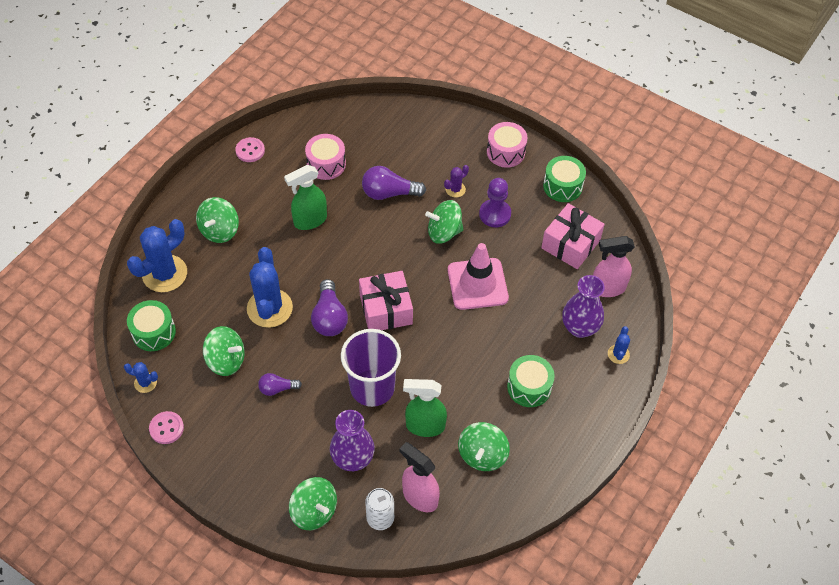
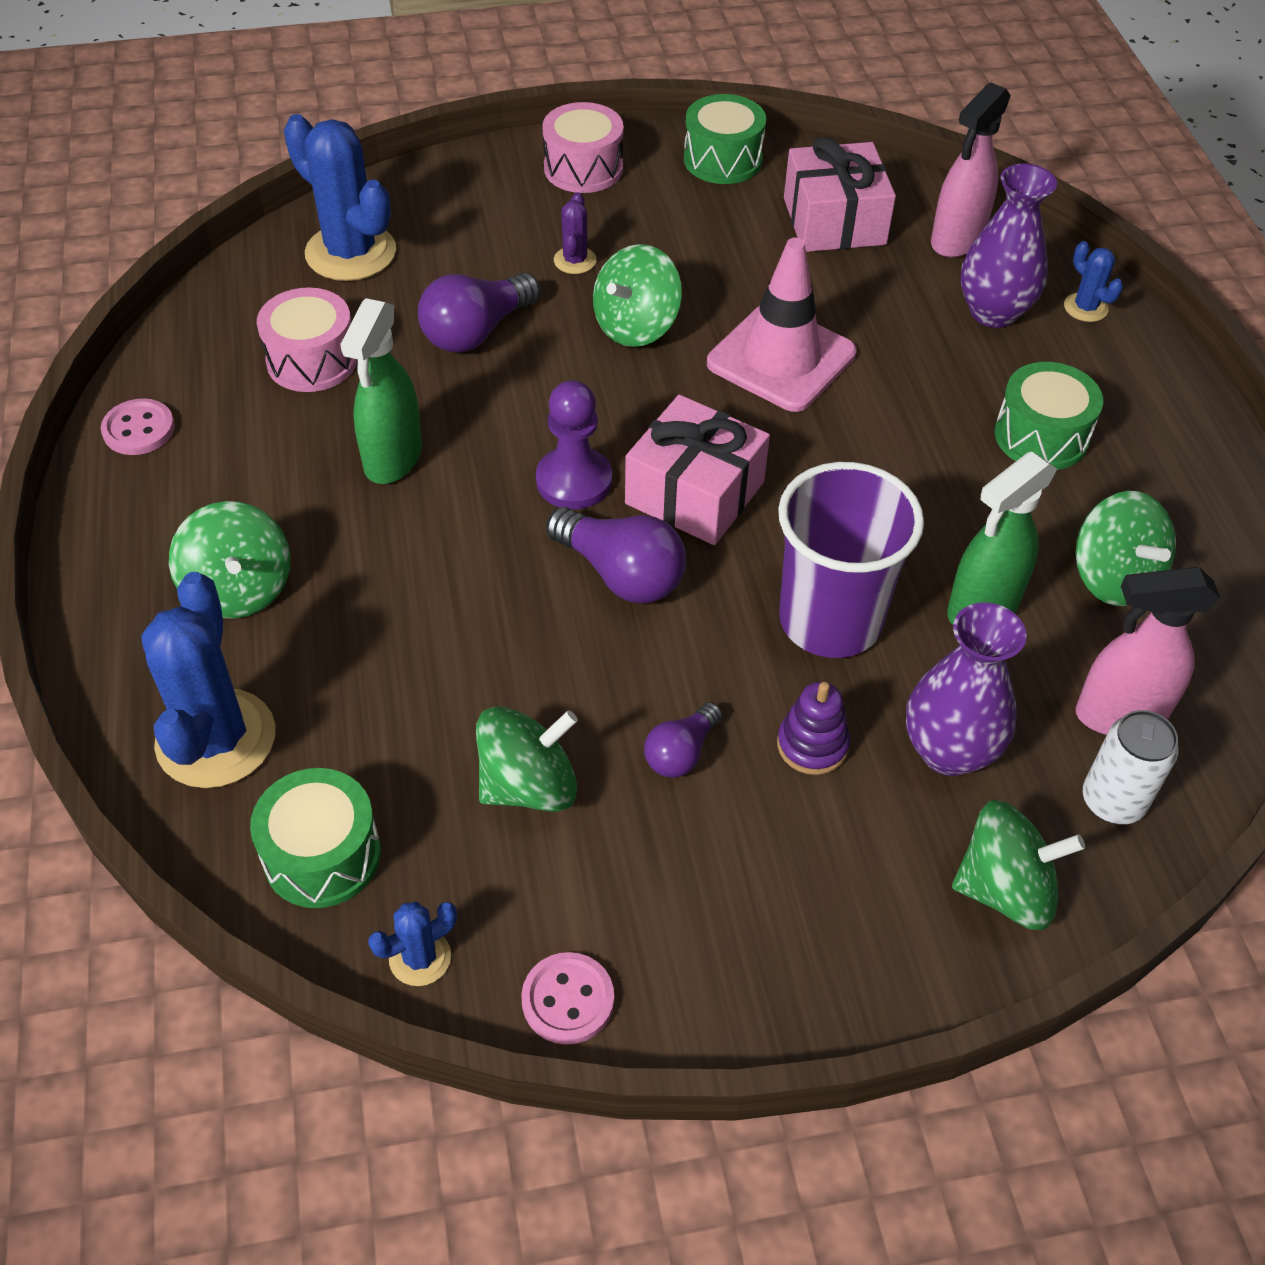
camera: 45 degrees left, 5 degrees down
blue cactus [247,247,293,328] -> blue cactus moved to [284,114,396,281]
purple pawn [479,178,511,227] -> purple pawn moved to [536,380,612,509]
none -> purple stacking toy [777,682,850,775]

